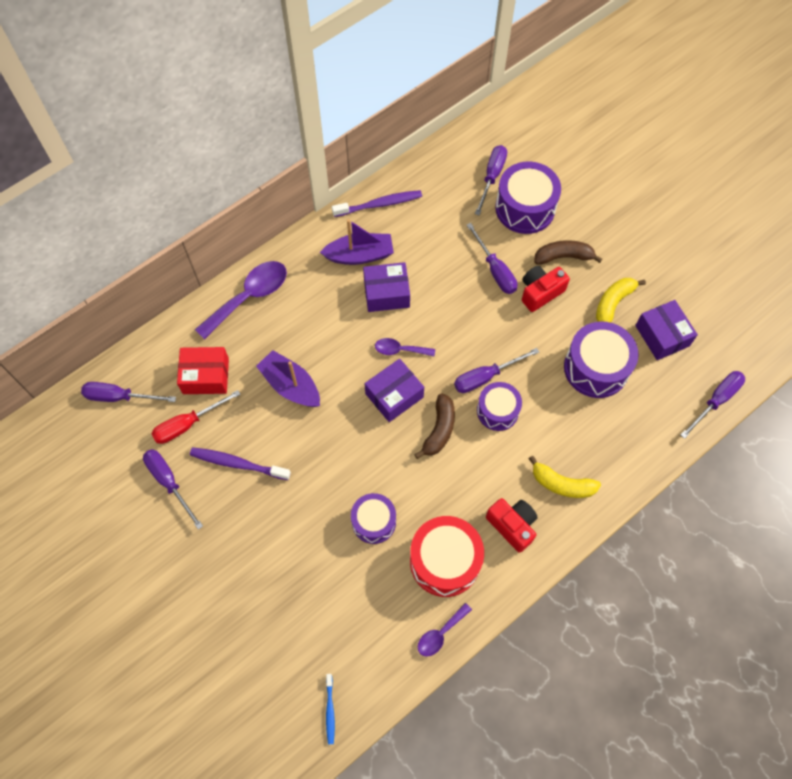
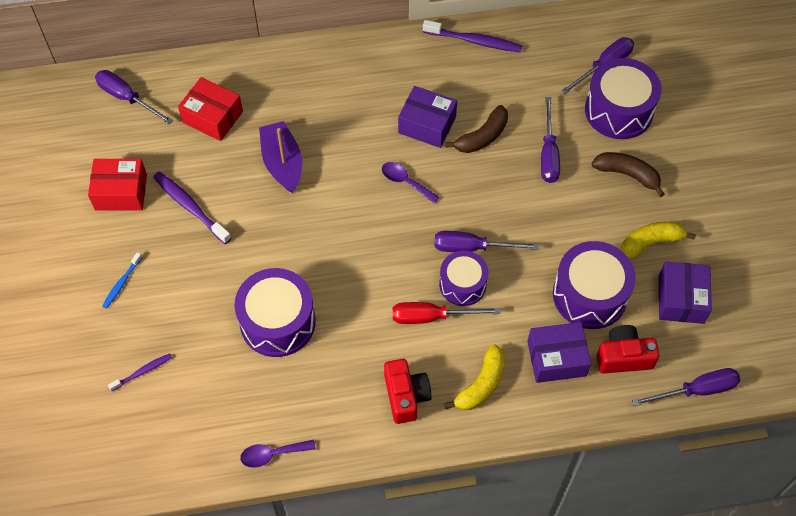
camera: 30 degrees right, 5 degrees down
purple screwdriver [143,449,203,530] -> red box [88,159,147,211]
red screwdriver [151,390,241,444] -> red screwdriver moved to [393,302,501,324]
purple spoon [195,261,287,340] -> none
purple boat [320,219,394,265] -> none
blue toothbrush [326,674,335,744] -> blue toothbrush moved to [102,252,142,309]
purple drum [351,493,396,544] -> purple drum [235,268,316,357], size x1.57
purple box [364,359,424,422] -> purple box moved to [527,322,591,383]
red drum [410,516,484,597] -> none
brown banana [414,393,455,459] -> brown banana moved to [445,105,508,153]
red camera [522,266,570,312] -> red camera moved to [597,325,659,374]
yellow banana [528,456,601,498] -> yellow banana turned 105 degrees counterclockwise [444,344,505,410]
none -> purple toothbrush [108,353,172,391]

